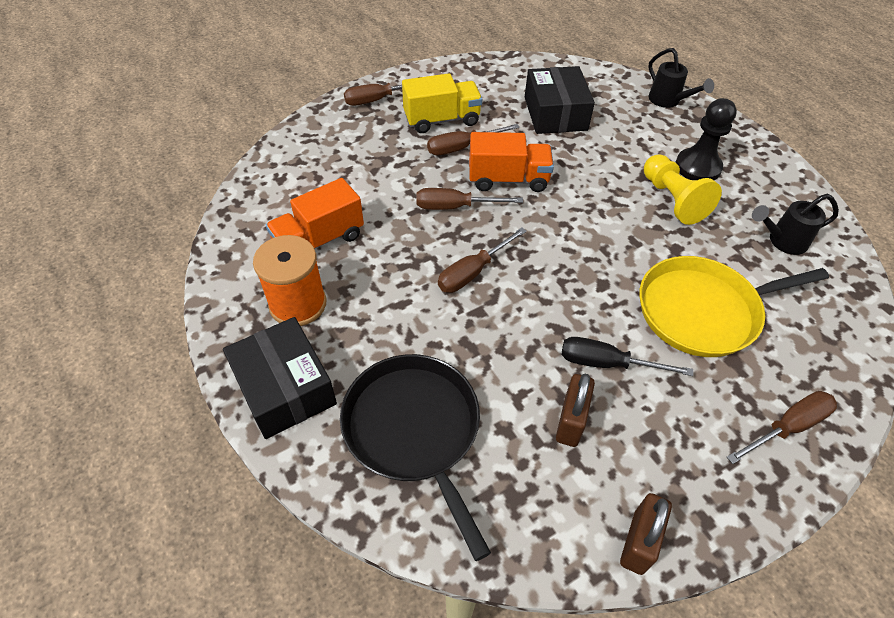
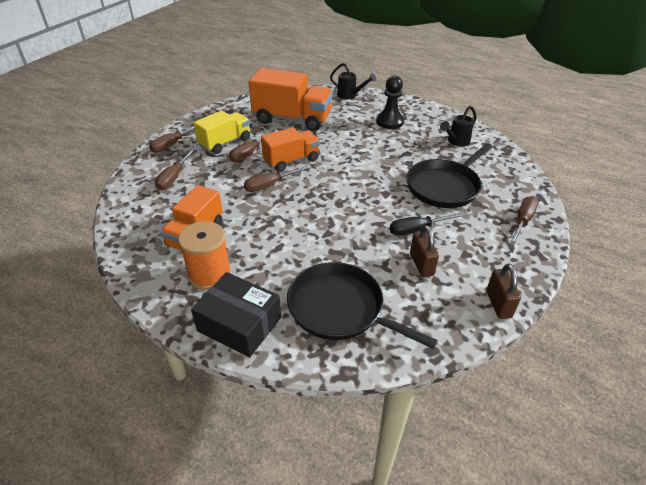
camera: 30 degrees left, 10 degrees down
brown screwdriver [438,227,527,293] -> brown screwdriver moved to [154,147,197,190]
black box [525,66,595,134] -> orange truck [249,68,333,131]
yellow pan [639,256,829,357] -> black pan [406,143,493,208]
yellow pawn [644,154,722,225] -> none

